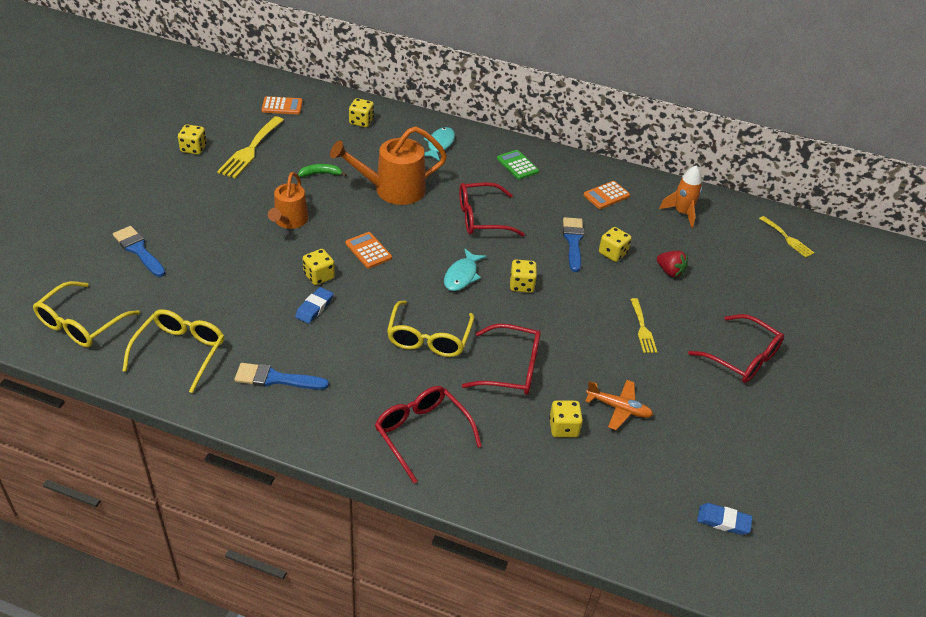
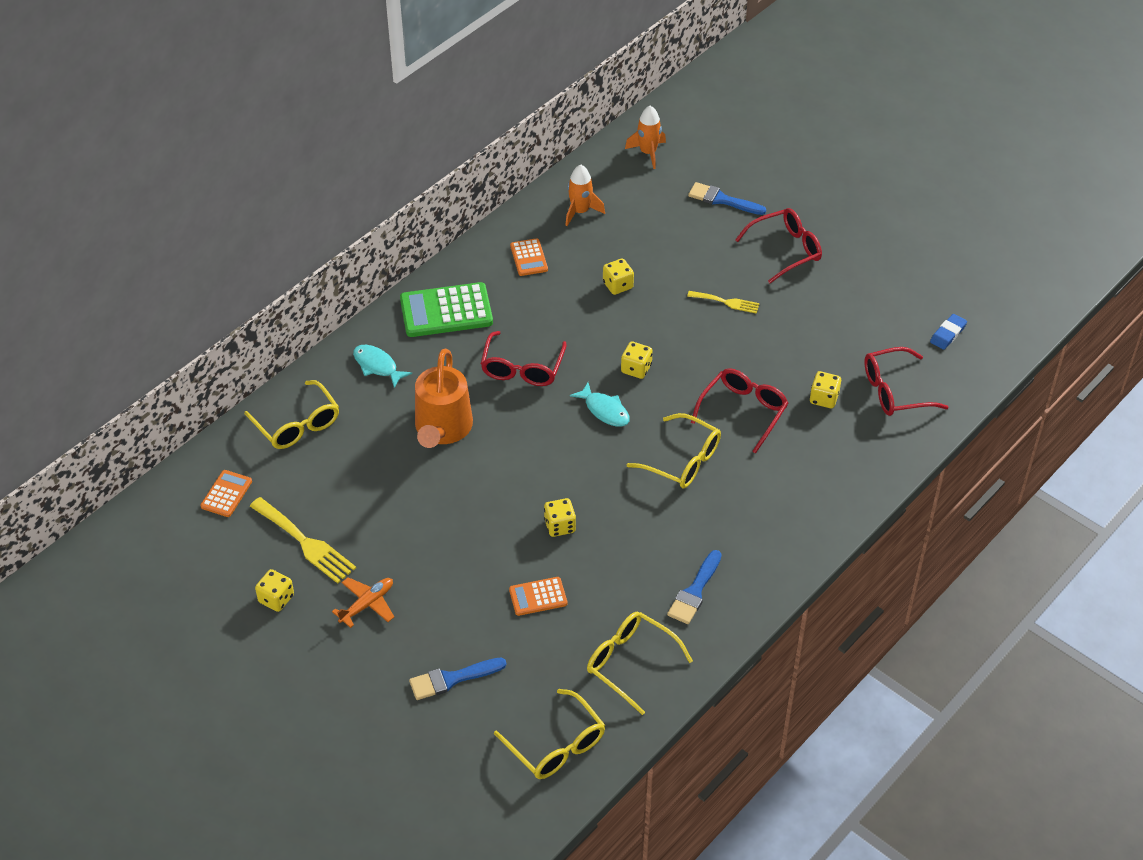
camera: 65 degrees left, 5 degrees up
orange watering can [268,172,308,229] -> none
blue eraser [295,287,333,324] -> none
green banana [298,164,347,177] -> none
orange calculator [346,232,392,269] -> orange calculator moved to [509,577,567,616]
yellow dice [349,98,374,127] -> yellow glasses [244,380,339,449]
red glasses [375,386,482,483] -> red glasses moved to [864,347,948,416]
green calculator [497,150,539,180] -> green calculator [400,282,493,337], size x1.86
blue brush [563,217,584,272] -> blue brush moved to [688,182,766,215]
orange plane [585,380,653,430] -> orange plane moved to [332,577,394,628]
red strawberry [657,251,688,277] -> none
yellow fork [759,216,814,258] -> orange rocket [625,106,666,169]

